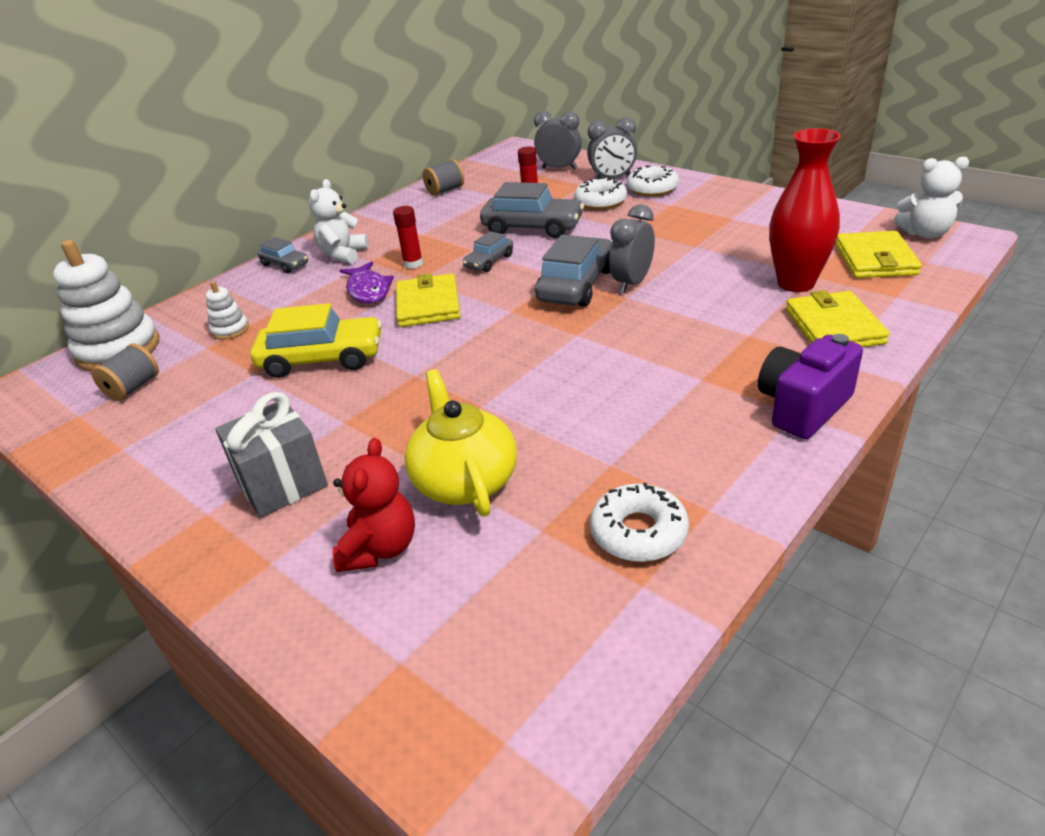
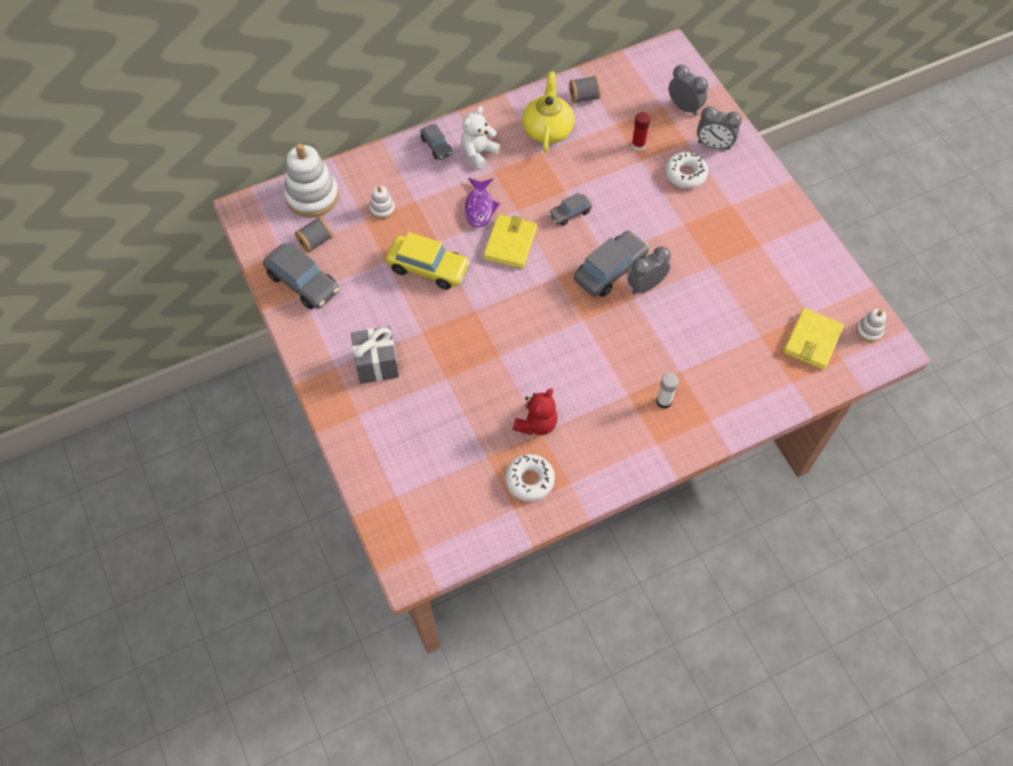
camera: 20 degrees right, 25 degrees up
red teddy bear [333,438,415,572] -> red teddy bear moved to [513,388,558,435]
red glue stick [393,206,423,269] -> none
yellow teapot [404,369,517,516] -> yellow teapot moved to [522,72,574,153]
grey car [480,182,584,238] -> grey car moved to [263,243,339,309]
white donut [627,165,679,197] -> none
purple camera [758,334,863,439] -> none
red vase [770,128,841,292] -> none
yellow wallet [786,290,890,347] -> none
white teddy bear [894,157,969,239] -> white stacking toy [856,309,886,342]
none -> white glue stick [656,373,679,409]

